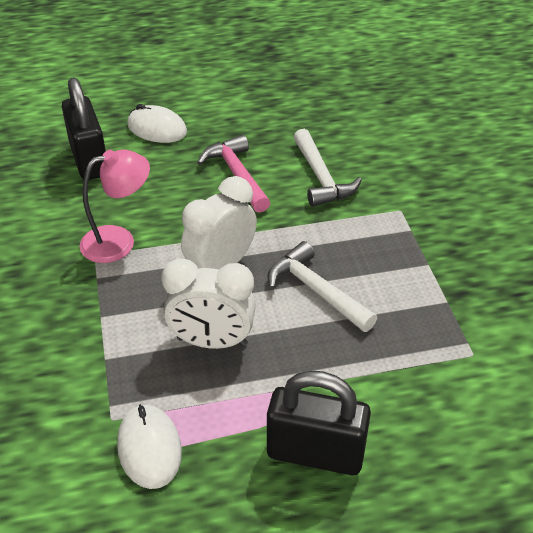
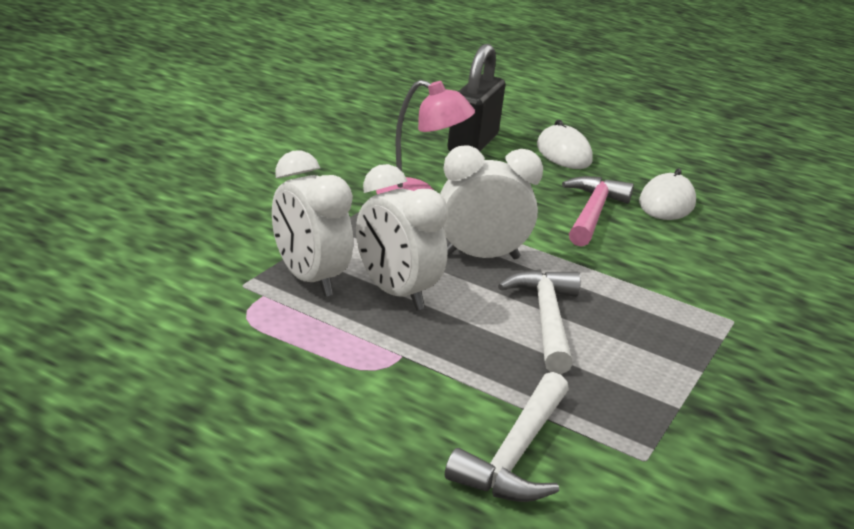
camera: 40 degrees right, 15 degrees down
white mouse [117,404,182,489] -> white mouse moved to [639,168,696,220]
black padlock [267,371,371,475] -> none
white hammer [293,129,362,207] -> white hammer moved to [445,372,569,502]
none -> white clock [272,150,353,297]

